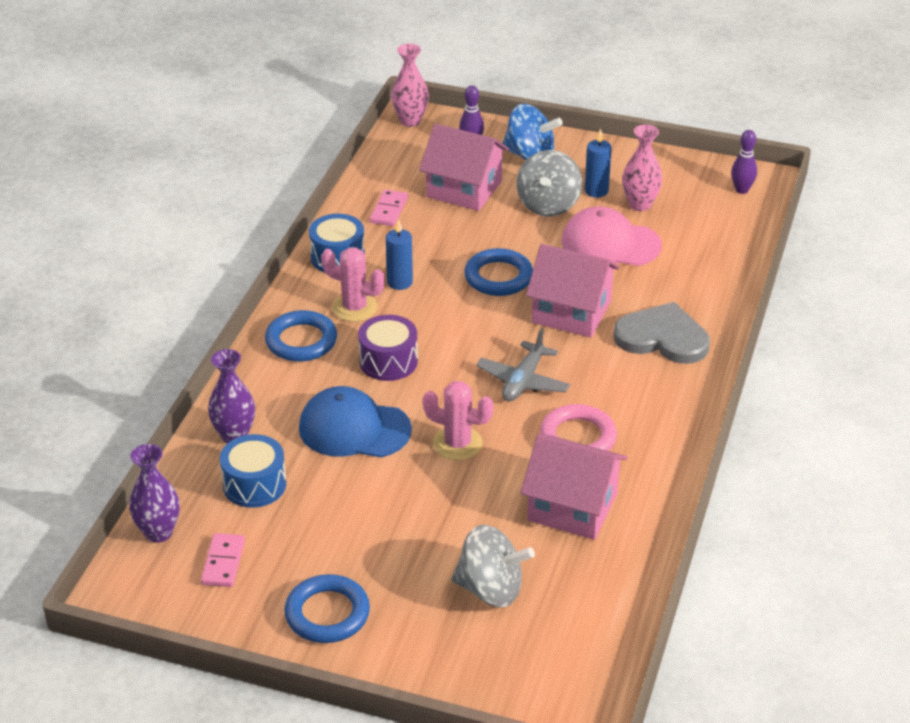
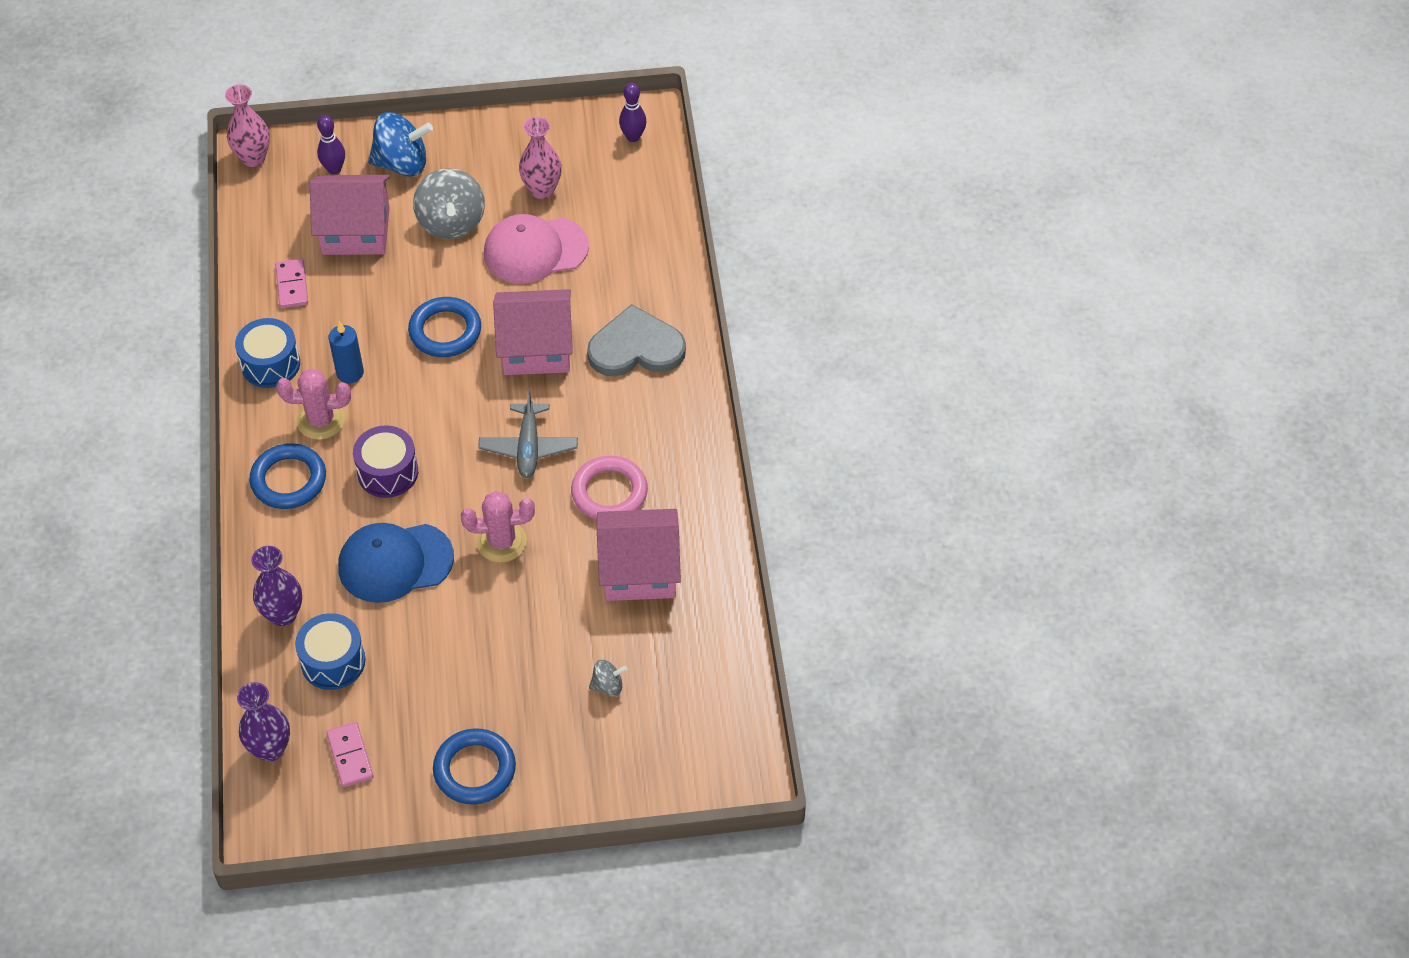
camera: 25 degrees left, 15 degrees up
grey spinning top [451,525,535,607] -> grey spinning top [589,660,627,696], size x0.49
blue candle [585,129,612,198] -> none

